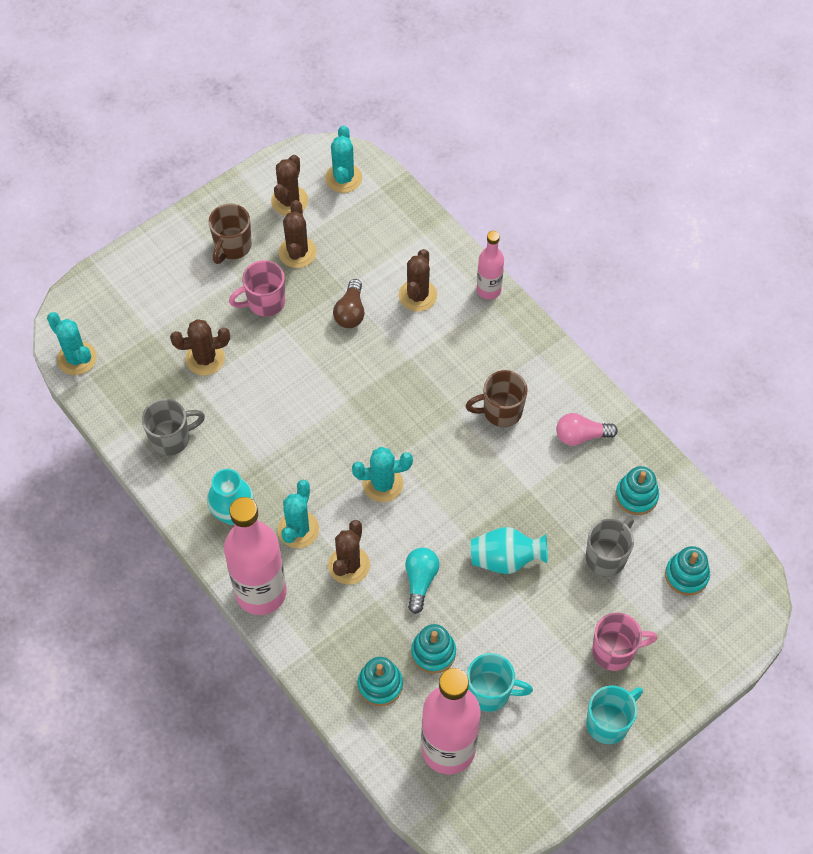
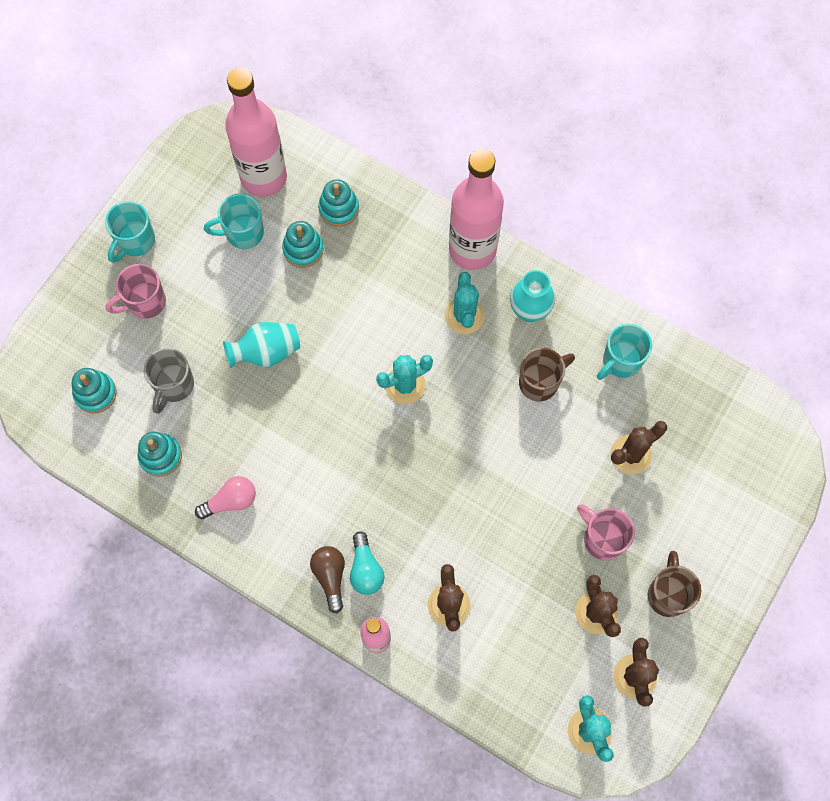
camera: 160 degrees right, 10 degrees up
turquoise cactus [47,312,97,375] -> none
grey mug [142,398,205,456] -> turquoise mug [597,324,652,380]
pink mug [229,260,285,317] -> pink mug turned 90 degrees counterclockwise [577,504,635,561]
brown cactus [328,520,370,585] -> none
brown light bulb [333,279,365,328] -> brown light bulb moved to [310,546,345,613]
turquoise light bulb [405,548,440,614] -> turquoise light bulb moved to [350,531,384,595]
brown mug [466,370,528,427] -> brown mug moved to [519,347,575,402]

